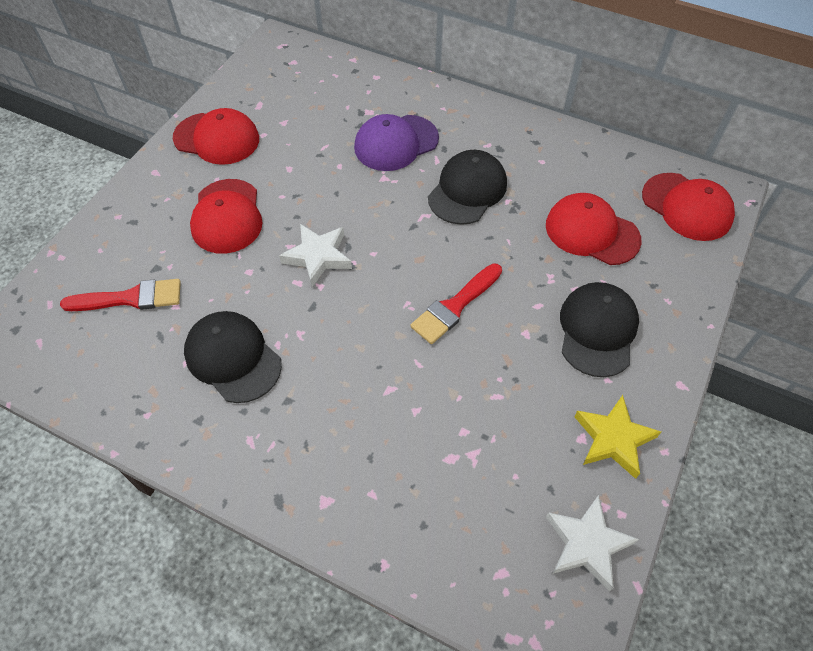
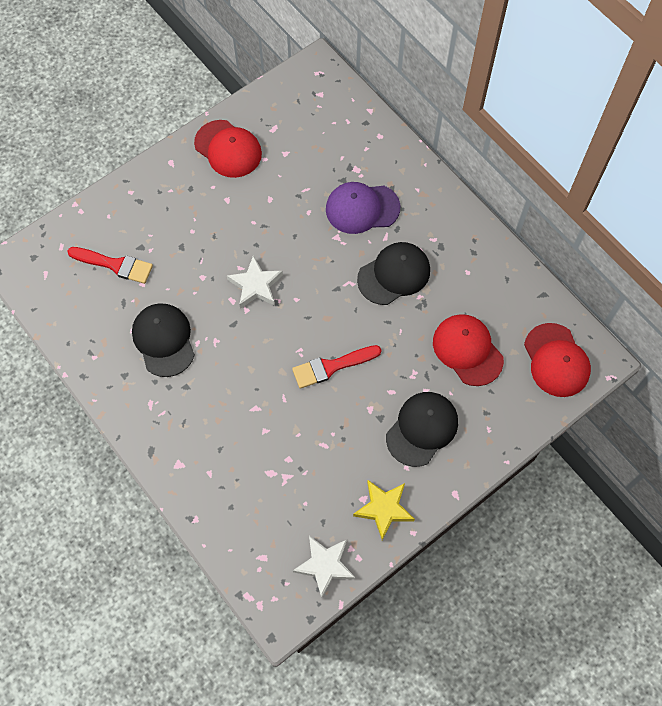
camera: 25 degrees right, 10 degrees up
red cap [190,179,262,254] -> none

